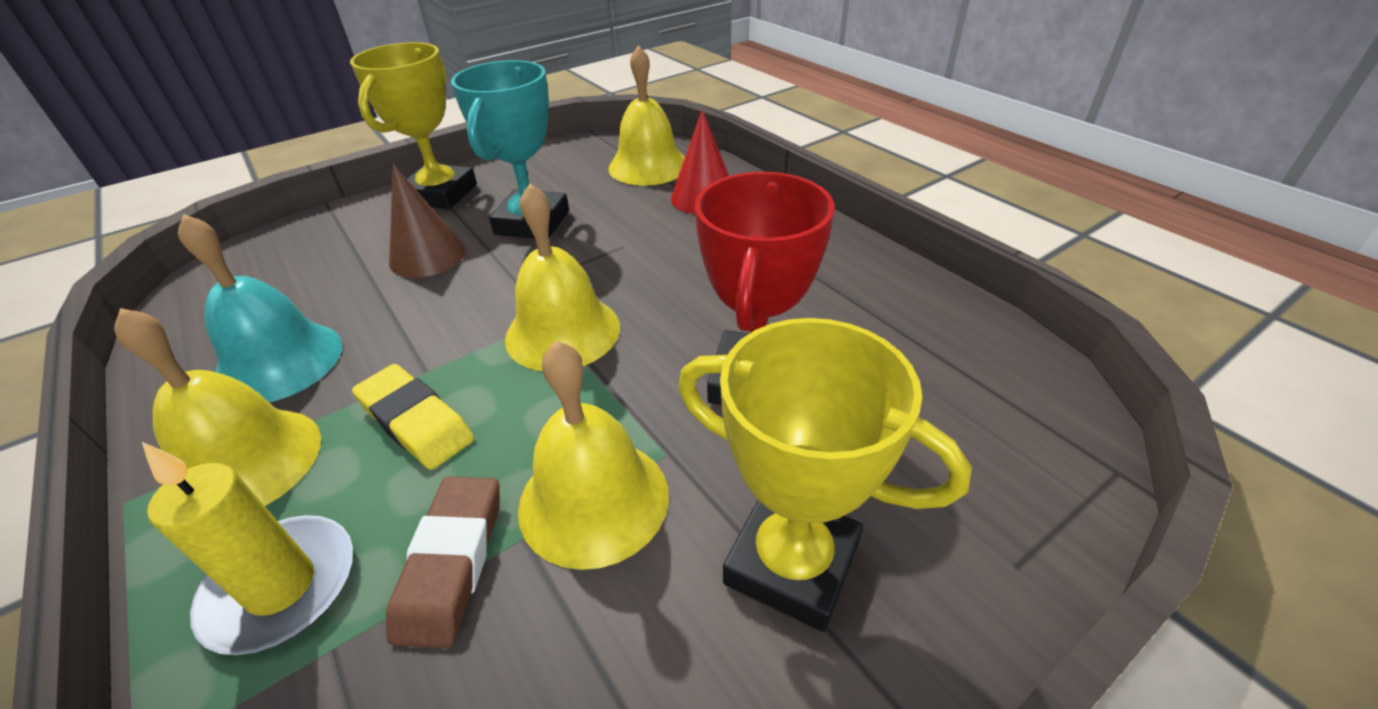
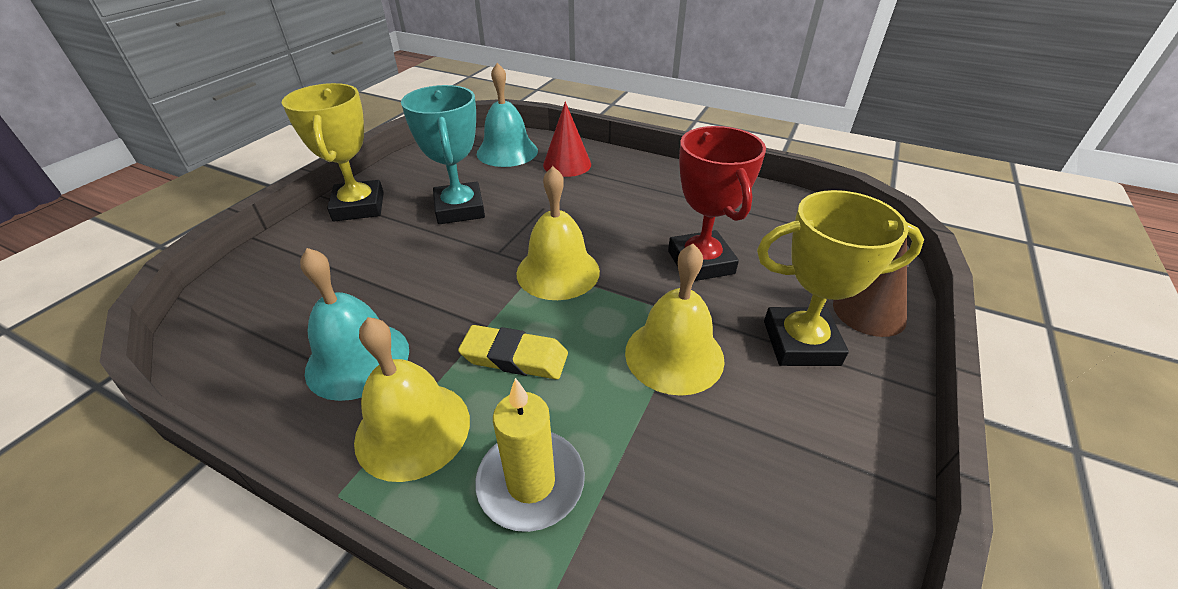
camera: 30 degrees left, 0 degrees up
brown eraser [386,477,500,648] -> none
brown cone [389,164,465,278] -> brown cone moved to [833,238,907,337]
yellow bell [608,45,685,186] -> turquoise bell [477,63,538,167]

